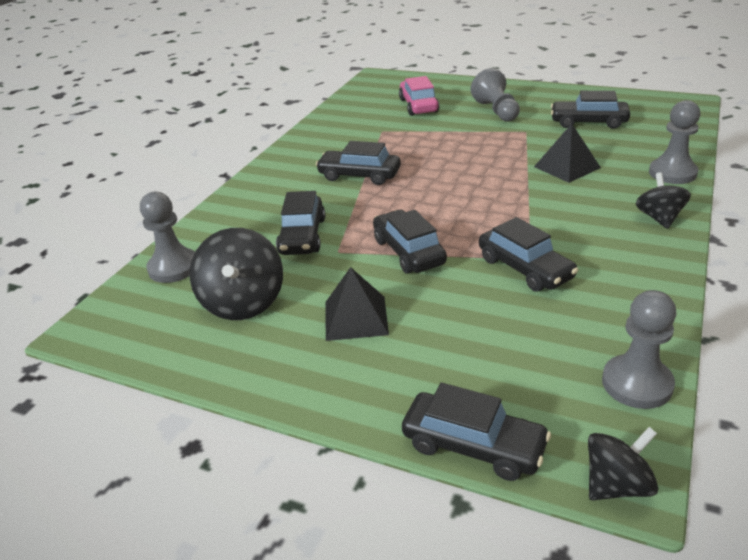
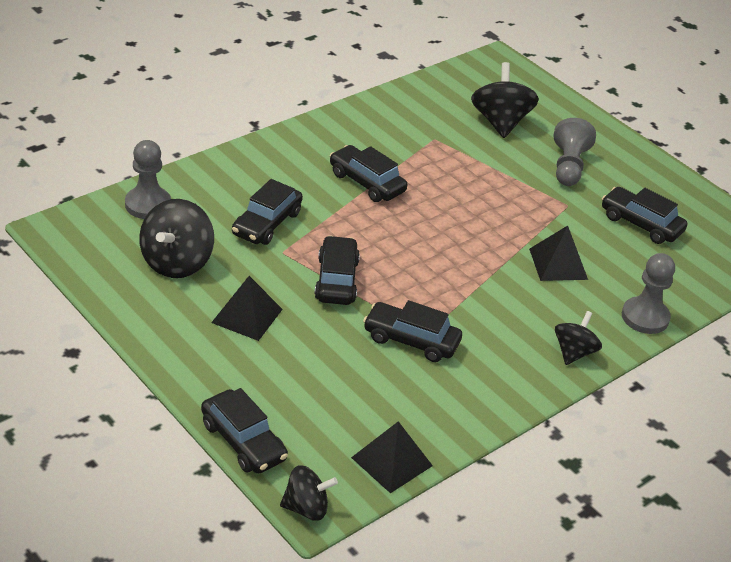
camera: 20 degrees right, 5 degrees up
pink car [399,76,439,116] -> black spinning top [471,62,539,138]
black car [479,217,578,292] -> black car turned 120 degrees clockwise [363,300,462,362]
grey pawn [602,290,676,409] -> black pyramid [351,421,433,493]

